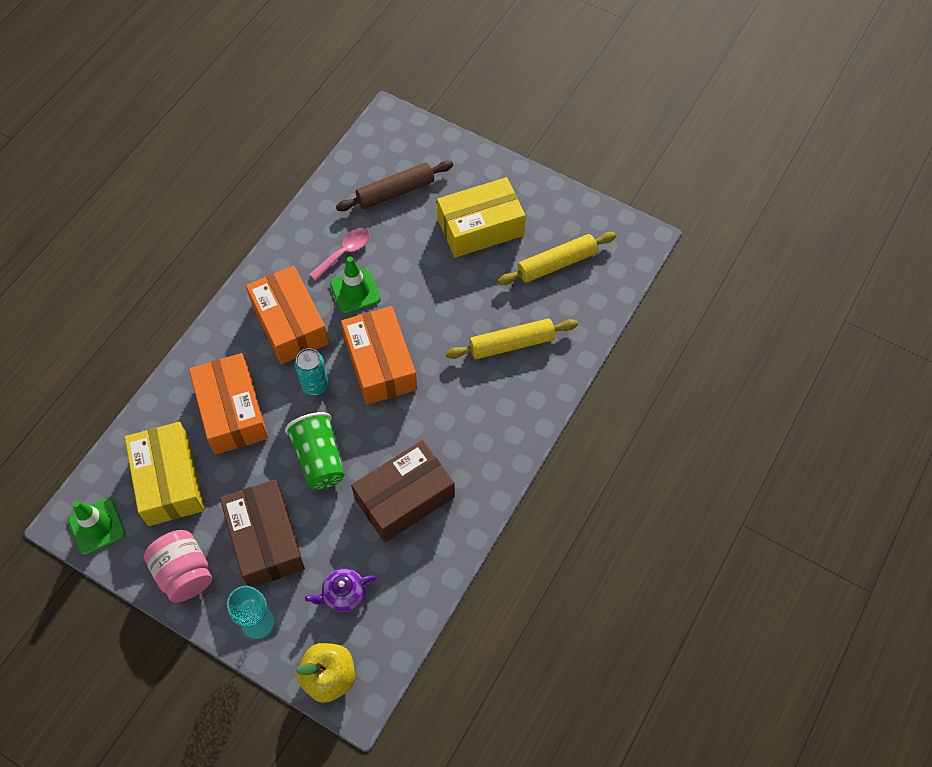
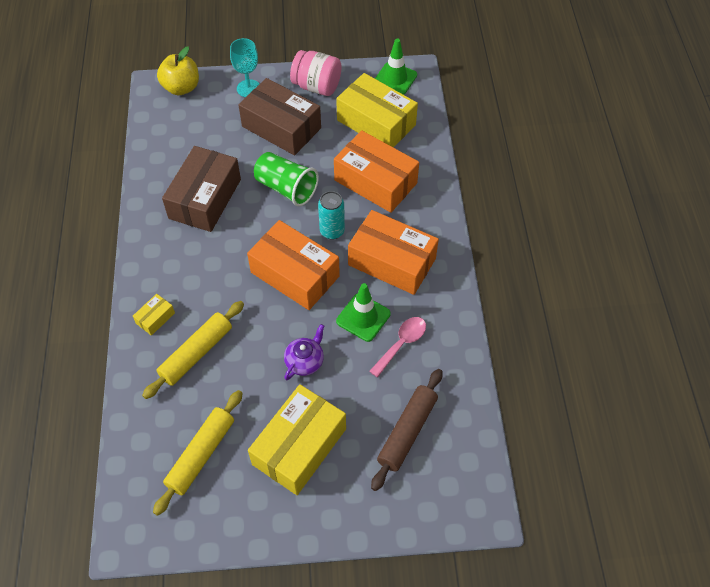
camera: 145 degrees right, 5 degrees down
purple teapot [305,568,376,612] -> purple teapot moved to [284,324,324,380]
pink spoon [309,228,370,281] -> pink spoon turned 150 degrees counterclockwise [369,317,426,378]
none -> yellow box [133,294,175,336]

